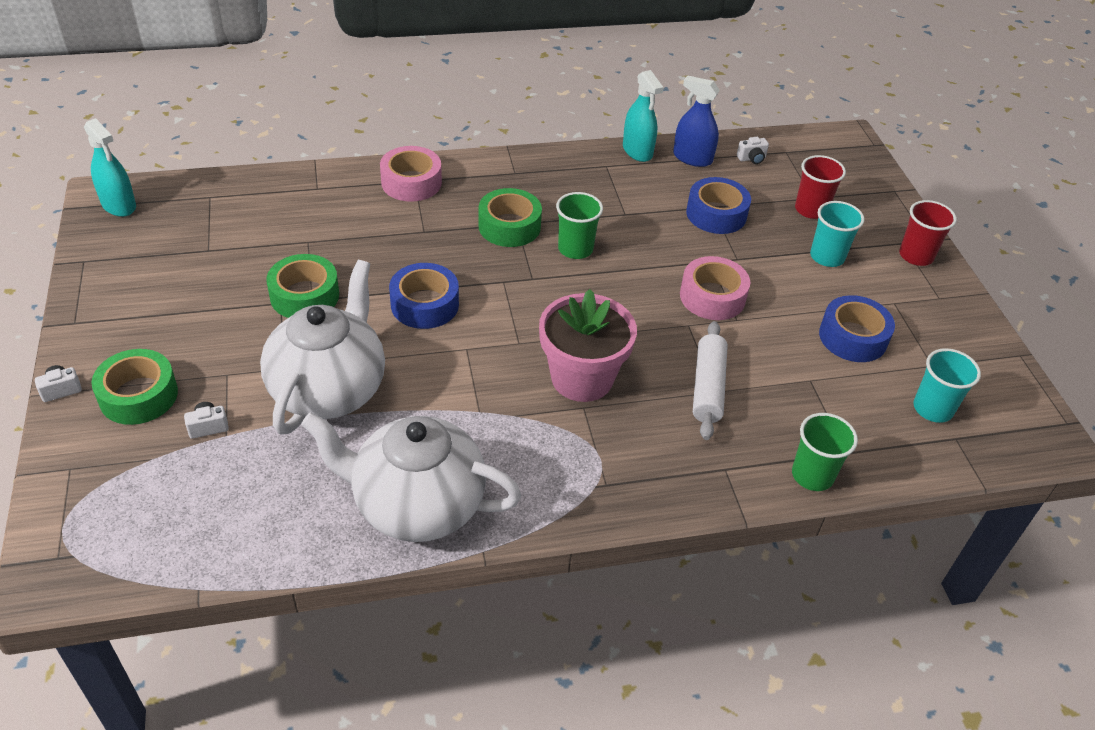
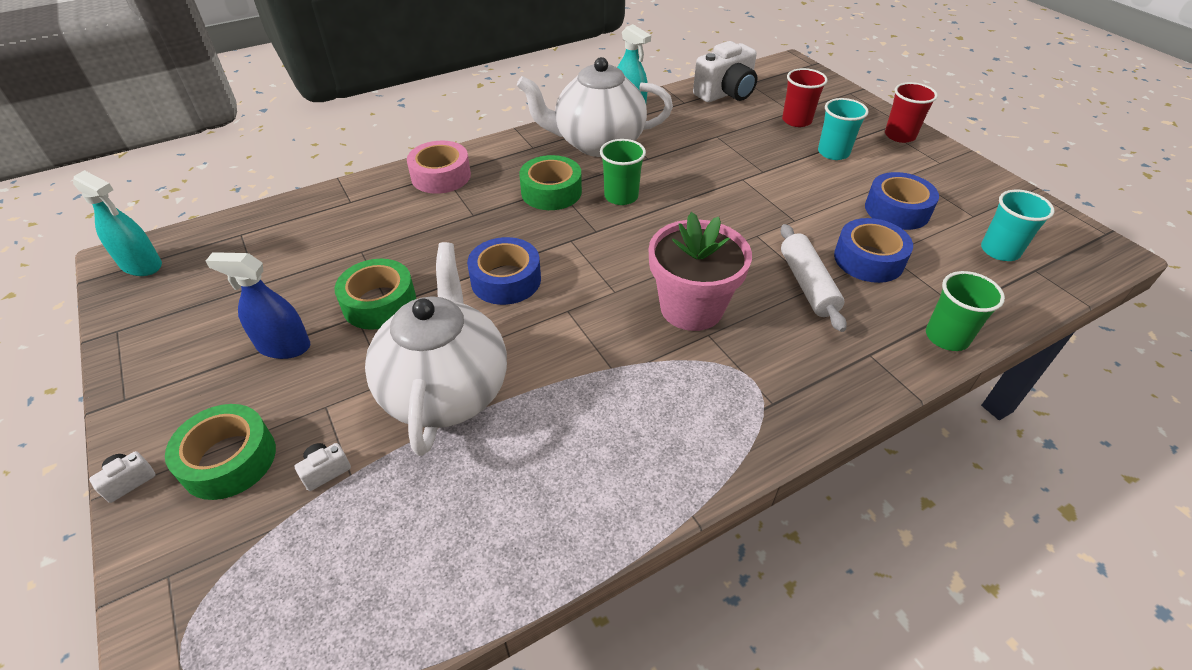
camera: 15 degrees left, 0 degrees up
white teapot [301,412,521,542] -> white teapot moved to [517,57,673,157]
blue spray bottle [673,76,720,167] -> blue spray bottle moved to [206,252,310,359]
pink tape [680,256,750,320] -> none
blue tape [686,177,751,234] -> blue tape moved to [834,218,913,283]
white camera [737,137,769,164] -> white camera [693,41,757,102], size x2.41

